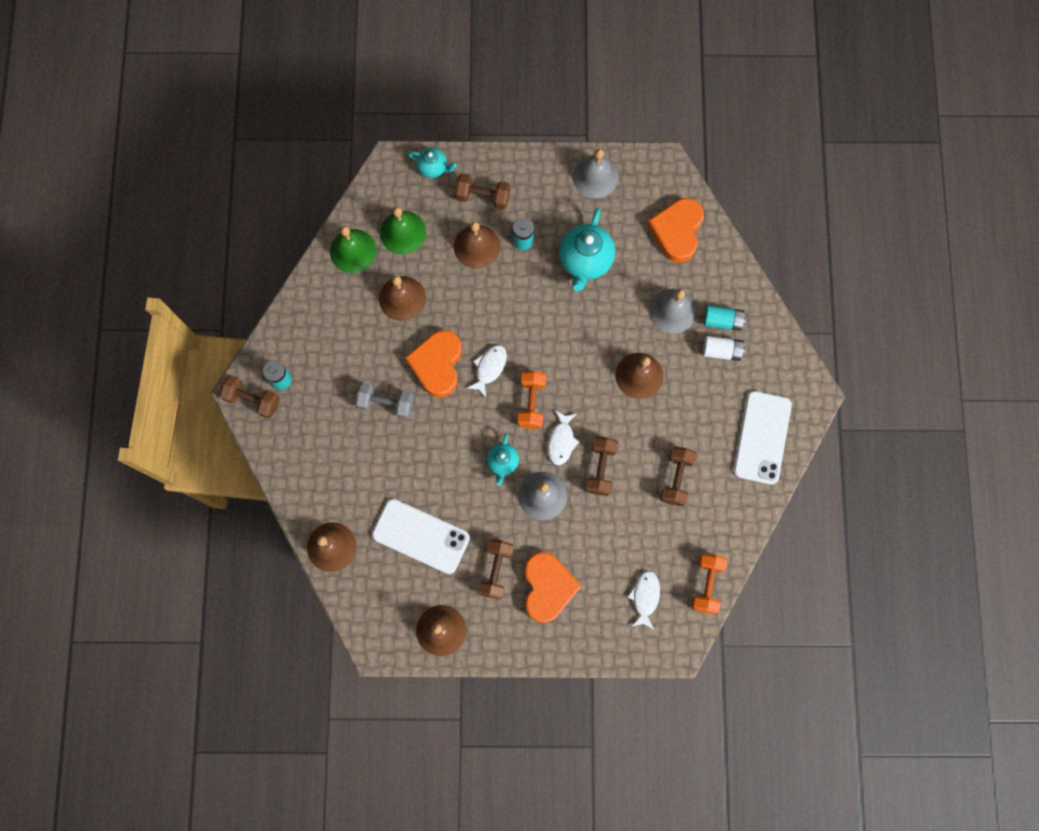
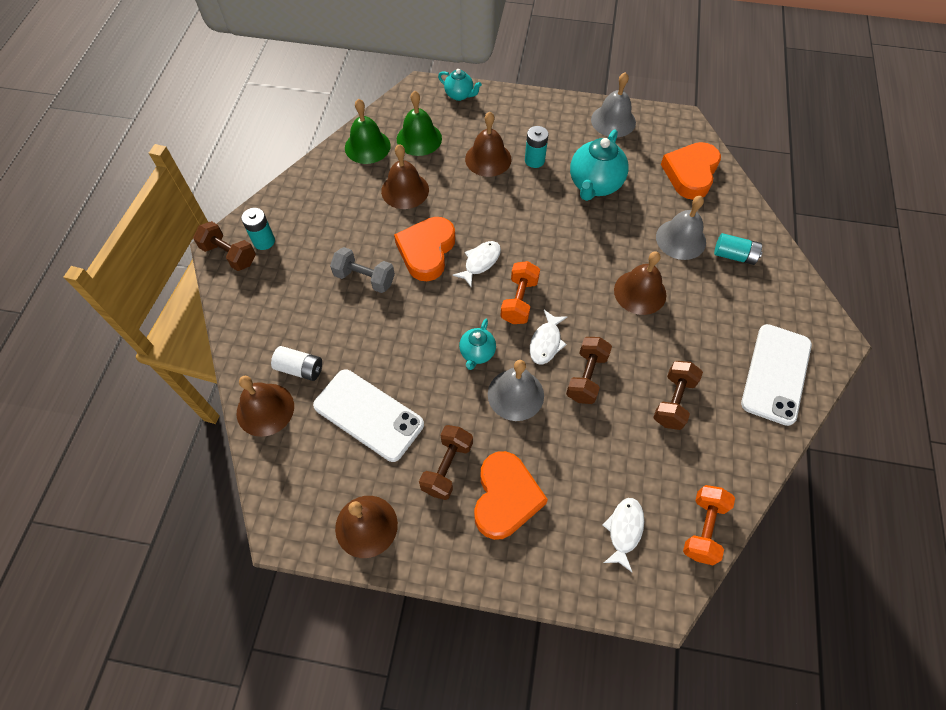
camera: 10 degrees right, 15 degrees down
brown dumbbell [455,173,510,210] -> none
white battery [703,336,745,361] -> white battery moved to [271,346,322,381]

